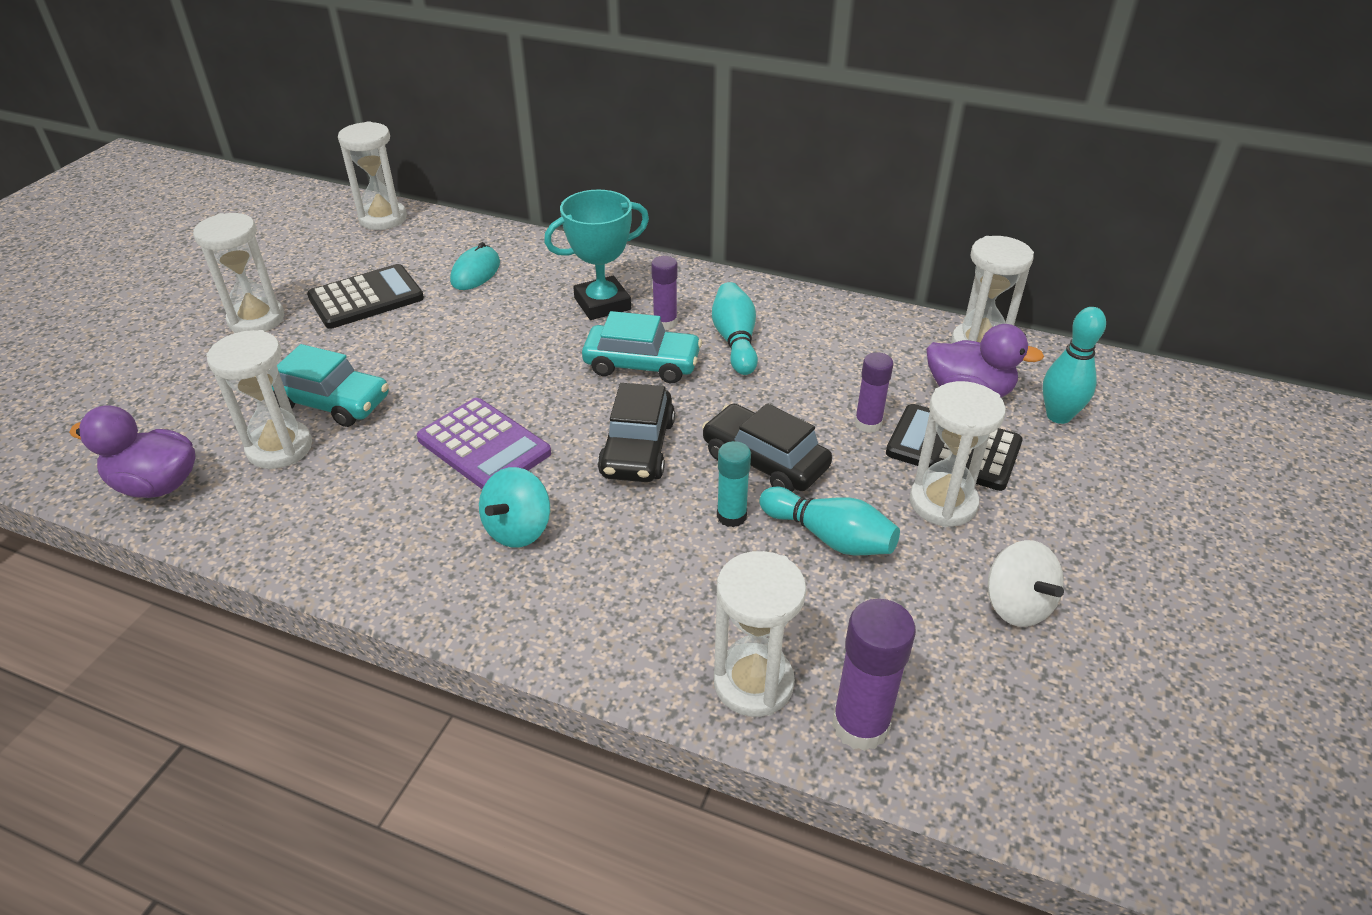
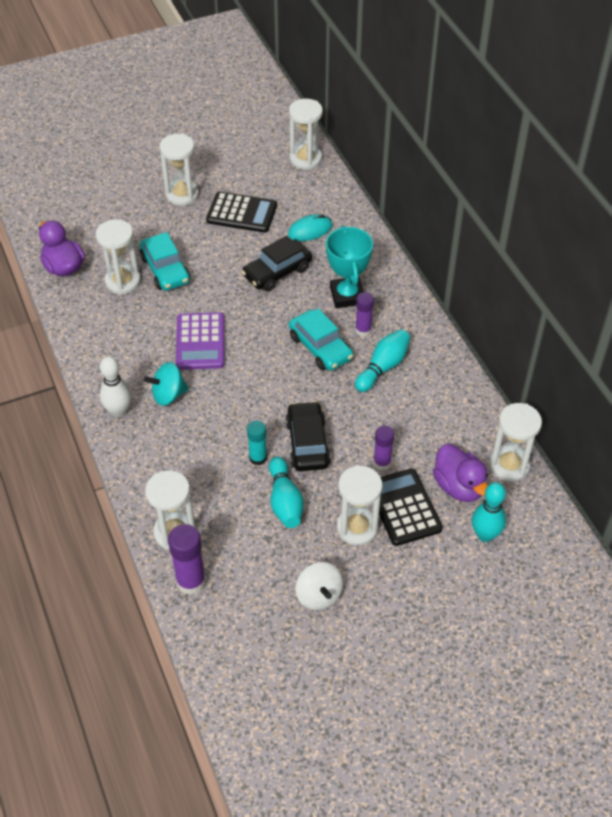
camera: 45 degrees right, 10 degrees up
turquoise trophy [544,190,649,320] -> turquoise trophy turned 60 degrees clockwise [326,226,373,308]
black car [598,383,675,482] -> black car moved to [242,236,312,291]
white spinning top [987,540,1064,627] -> white spinning top turned 45 degrees counterclockwise [295,562,343,610]
none -> white bowling pin [100,356,131,417]

